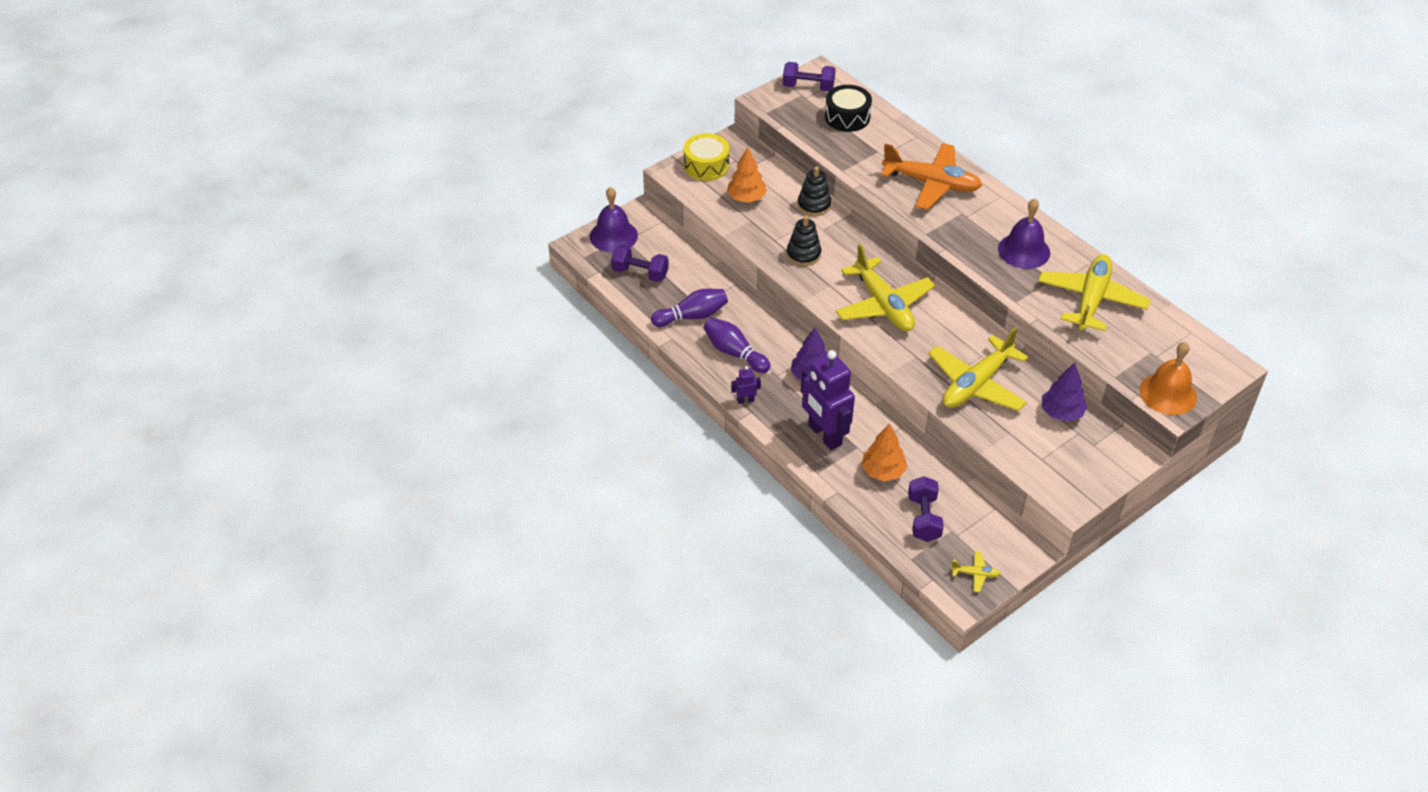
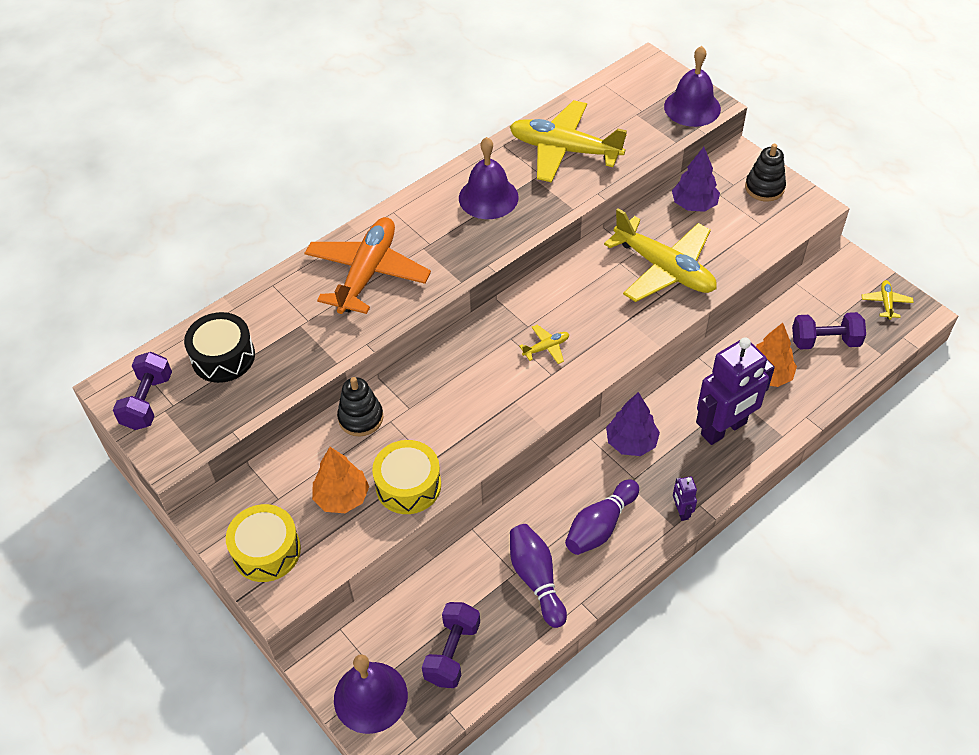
camera: 90 degrees left, 5 degrees up
black stacking toy [787,216,821,266] -> black stacking toy moved to [745,144,786,201]
yellow plane [835,244,935,331] -> yellow plane [519,325,569,364], size x0.41
orange bell [1139,342,1197,415] -> purple bell [664,46,721,127]
none -> yellow drum [372,440,441,514]

